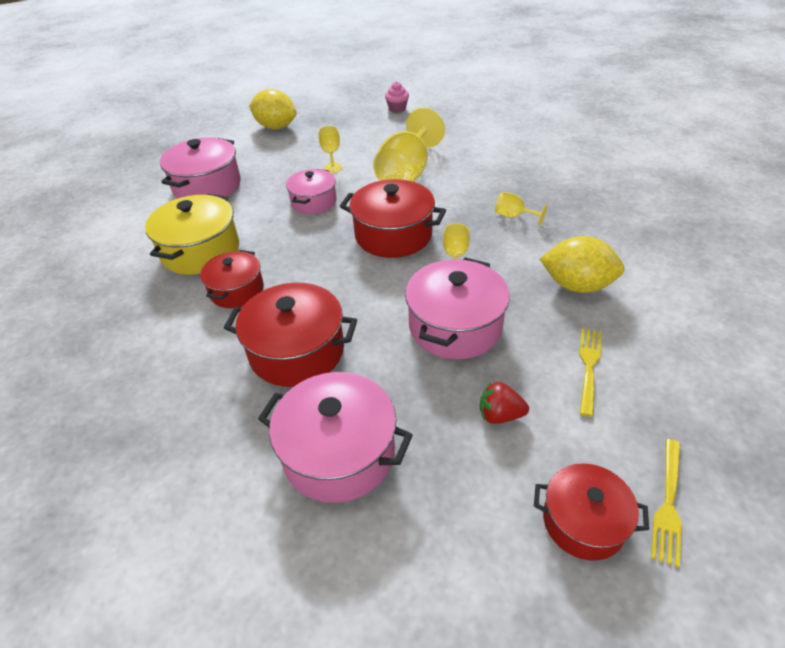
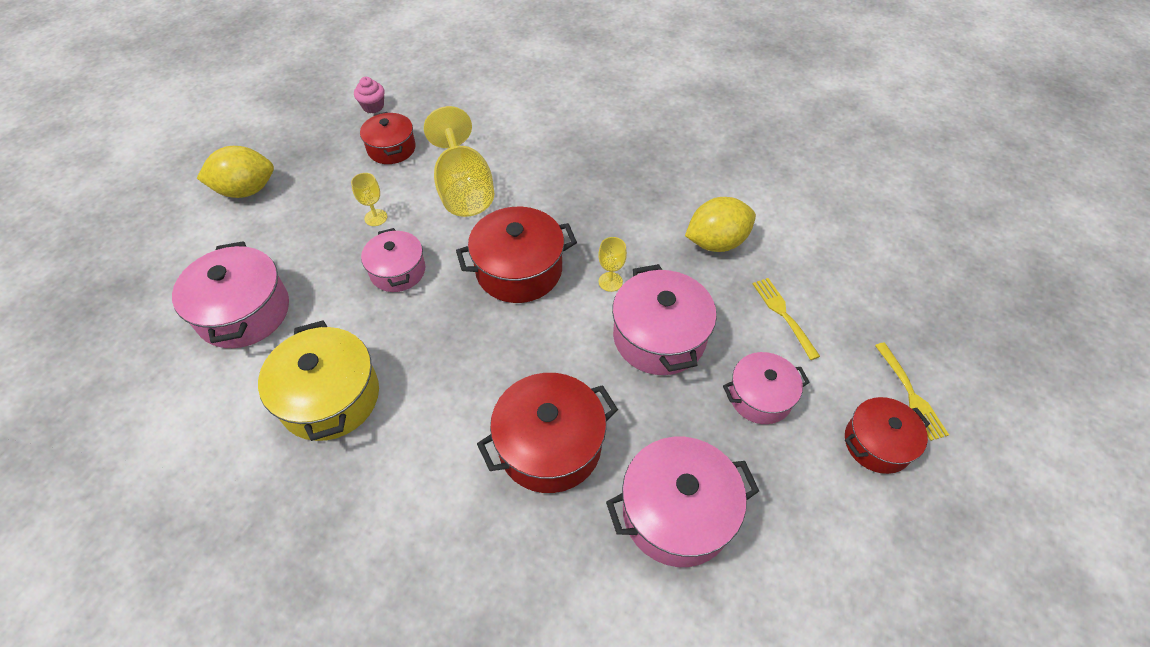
camera: 40 degrees left, 10 degrees up
red pot [200,250,264,308] -> red pot moved to [360,112,416,164]
red strawberry [480,381,529,424] -> pink pot [723,352,810,424]
yellow goblet [495,192,548,226] -> none

